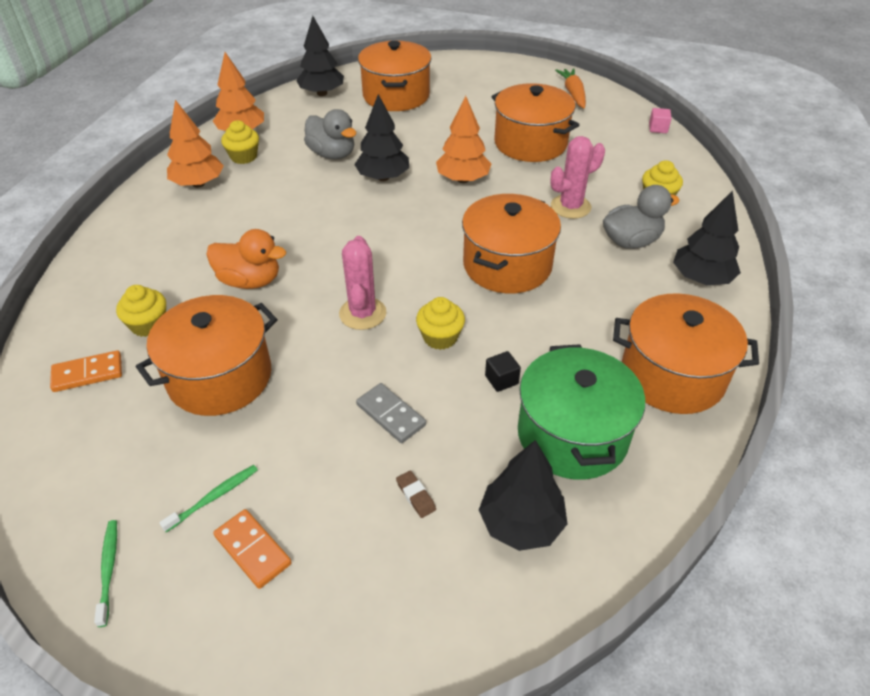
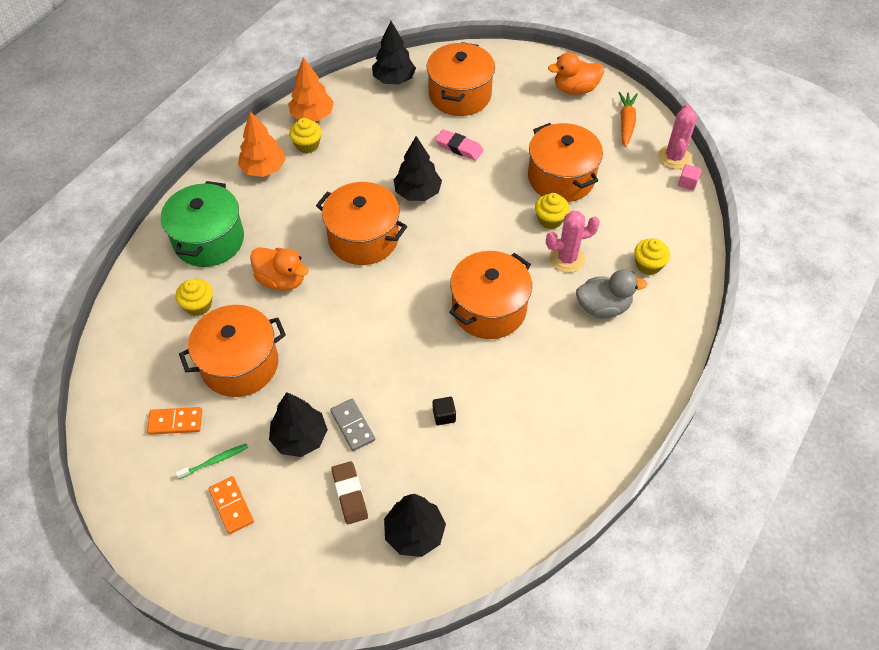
camera: 15 degrees right, 10 degrees up
orange domino [50,350,122,392] -> orange domino moved to [147,407,202,435]
green toothbrush [94,520,117,627] -> none
grey duck [304,109,356,159] -> none
pink cactus [339,236,386,330] -> pink cactus moved to [658,104,697,169]
brown eraser [396,471,436,518] -> brown eraser [332,461,368,524], size x1.71
yellow cupcake [416,297,465,350] -> yellow cupcake moved to [535,193,569,229]
orange tree [436,96,491,183] -> none
green pot [518,344,645,480] -> green pot moved to [161,181,244,267]
orange pot [613,293,759,414] -> orange pot moved to [316,182,407,265]
black tree [673,190,741,285] -> black tree moved to [269,392,328,457]
none -> pink eraser [435,129,483,161]
none -> orange duck [548,52,604,95]

